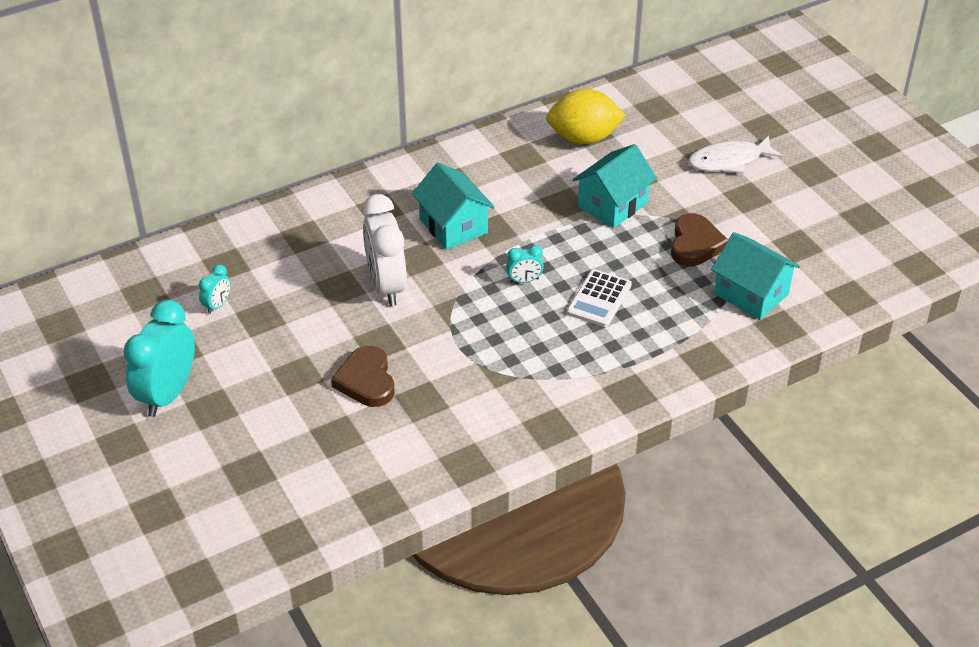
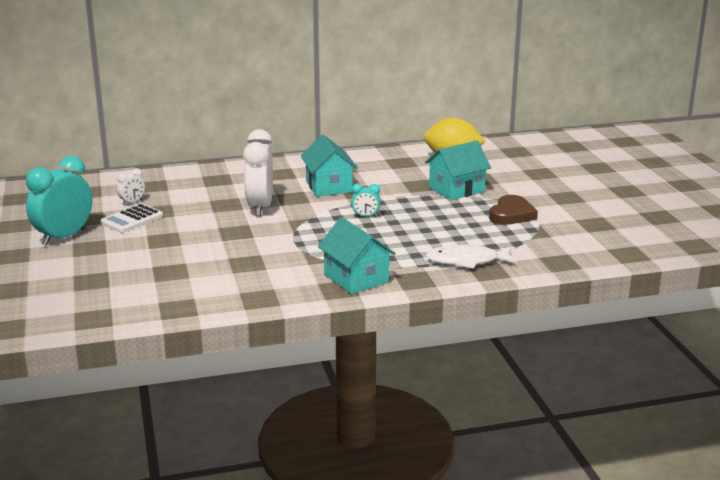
camera: 15 degrees right, 20 degrees down
turquoise clock [199,265,231,314] -> white clock [117,168,145,205]
brown heart [331,346,395,407] -> none
white calculator [567,269,632,327] -> white calculator moved to [100,204,163,233]
white fish [688,135,783,173] -> white fish moved to [425,245,517,269]
turquoise house [711,232,800,320] -> turquoise house moved to [318,217,396,294]

